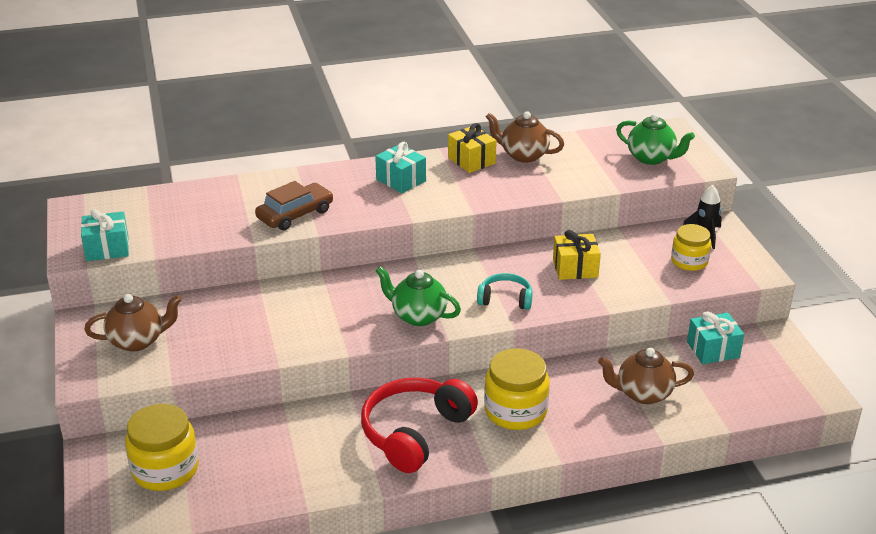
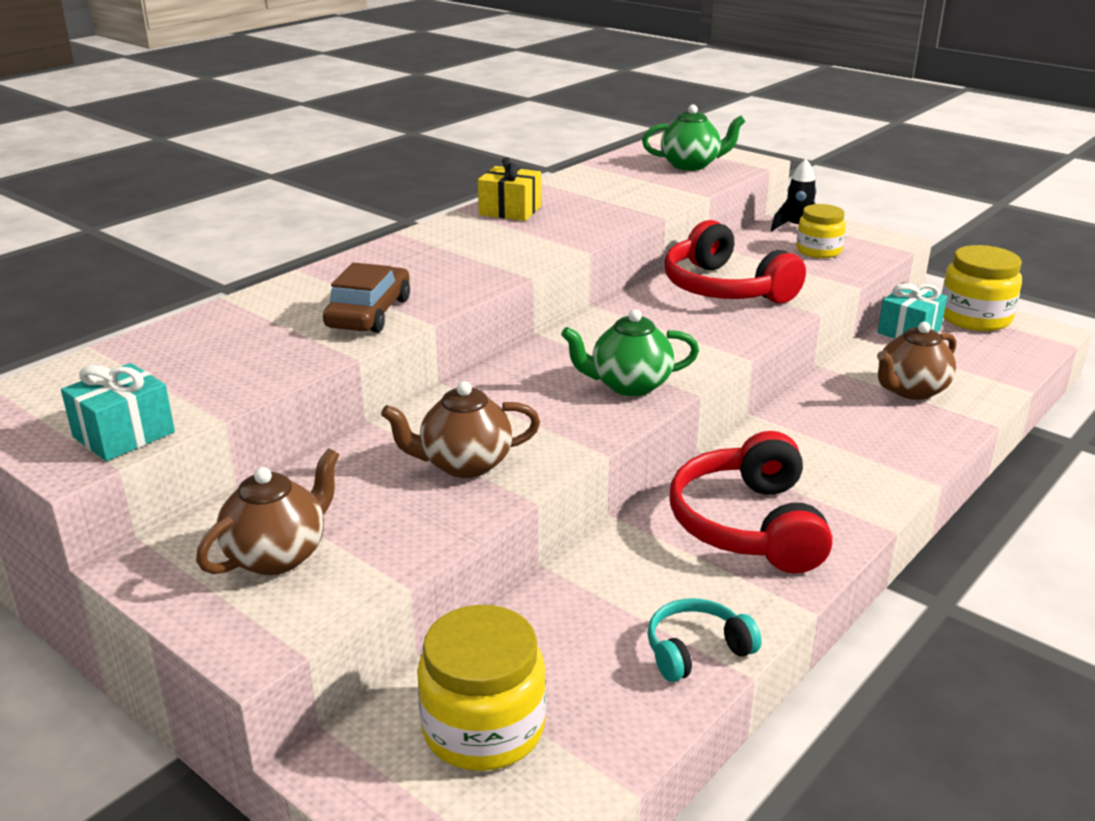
camera: 35 degrees left, 5 degrees down
turquoise gift [375,142,426,193] -> none
turquoise headphones [477,273,533,310] -> turquoise headphones moved to [647,598,762,682]
yellow jar [484,348,549,430] -> yellow jar moved to [942,245,1022,331]
brown teapot [486,111,564,163] -> brown teapot moved to [381,381,540,478]
yellow gift [553,230,601,280] -> red headphones [664,220,806,303]

